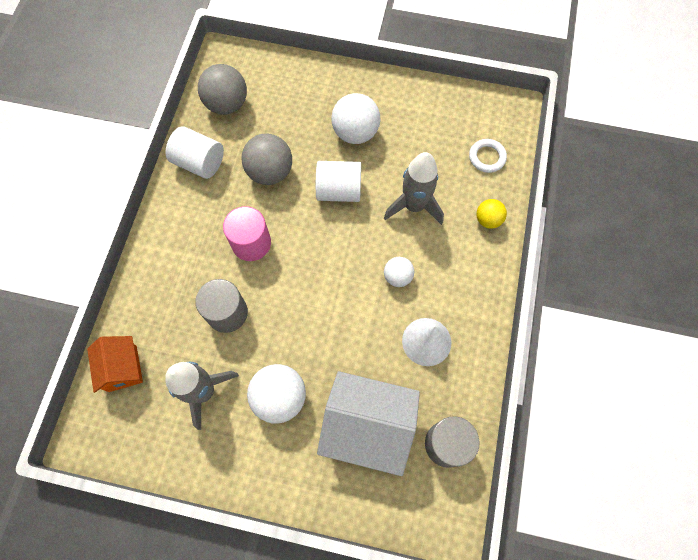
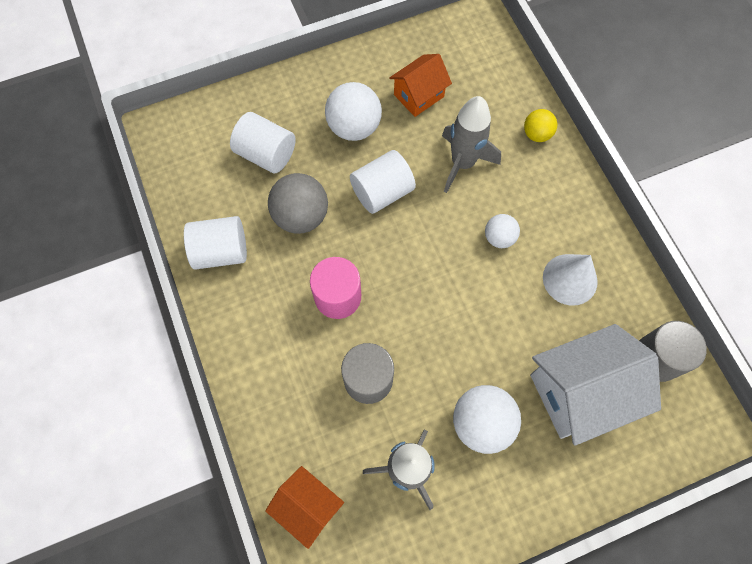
camera: 35 degrees left, 0 degrees up
grey ball [198,64,247,115] -> none
white ring [469,139,507,173] -> none
none -> white cylinder [230,112,296,173]
none -> orange house [389,54,452,117]

